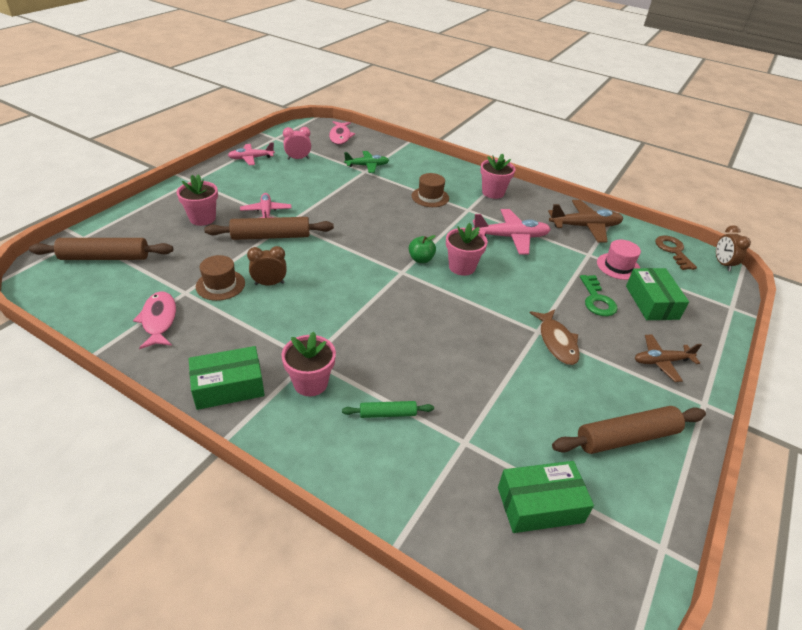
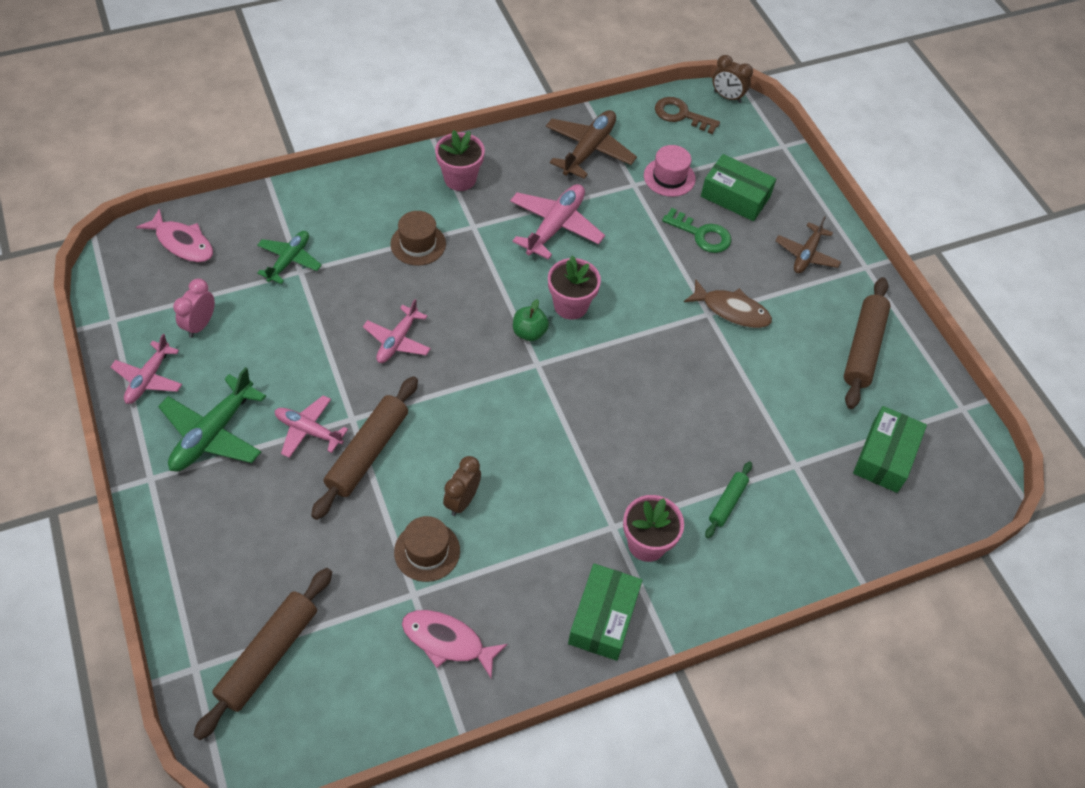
camera: 55 degrees left, 15 degrees up
pink flower pot [177,174,218,226] -> none
none -> green plane [158,367,266,471]
none -> pink plane [363,299,431,363]

